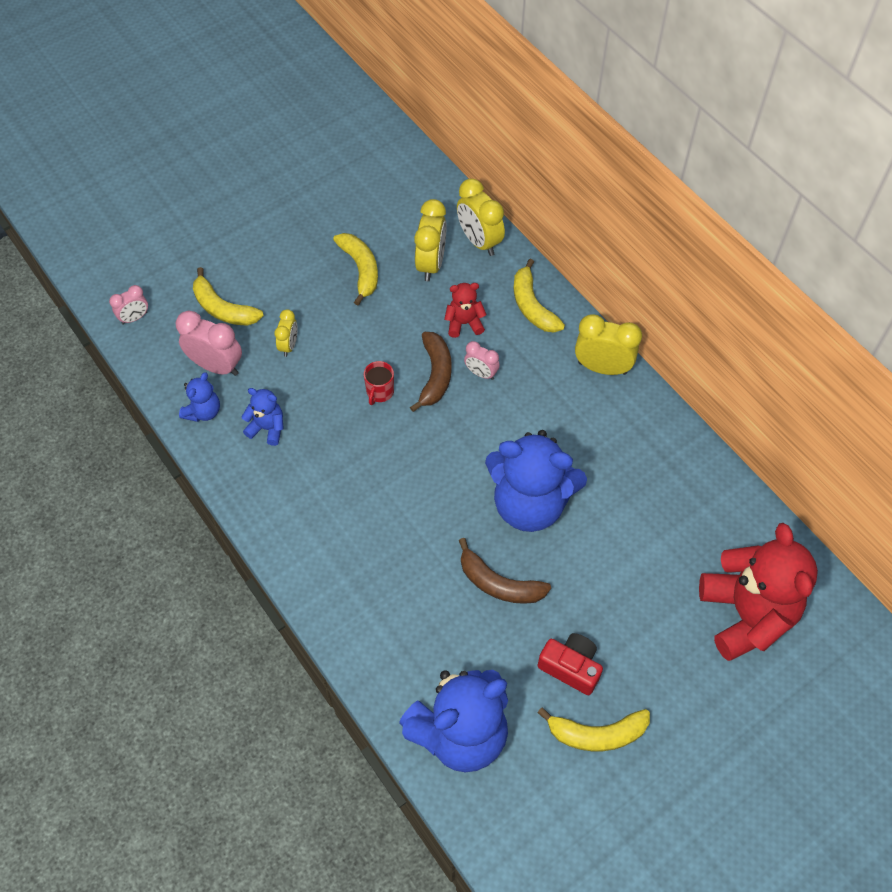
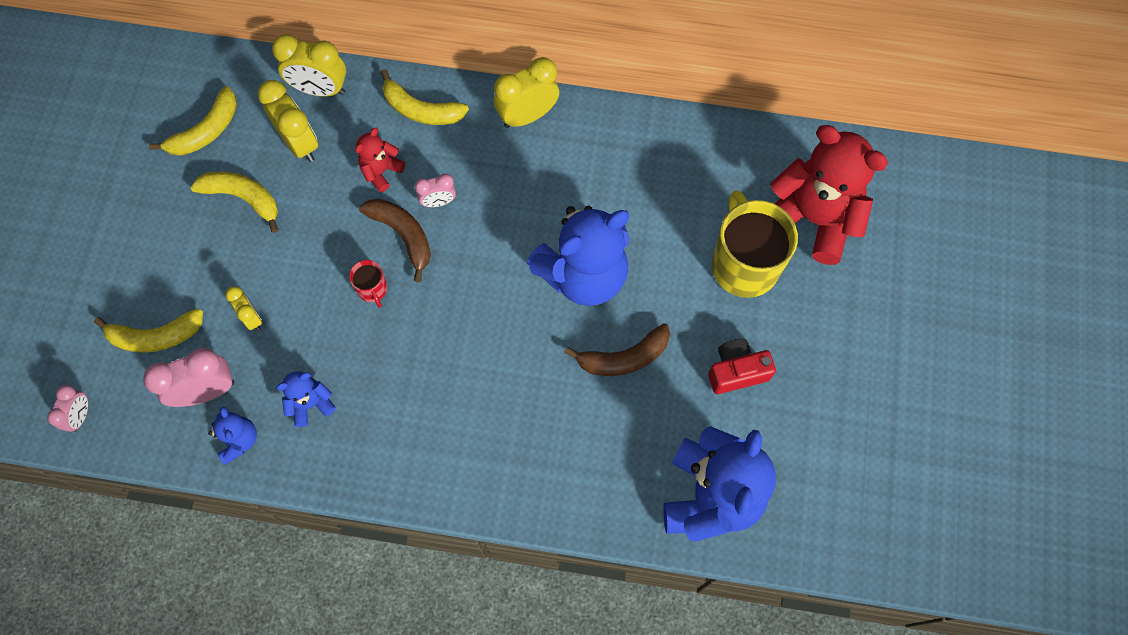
camera: 45 degrees left, 10 degrees up
yellow banana [538,707,650,751] -> yellow banana moved to [149,86,237,156]
none -> yellow mug [712,190,798,298]

